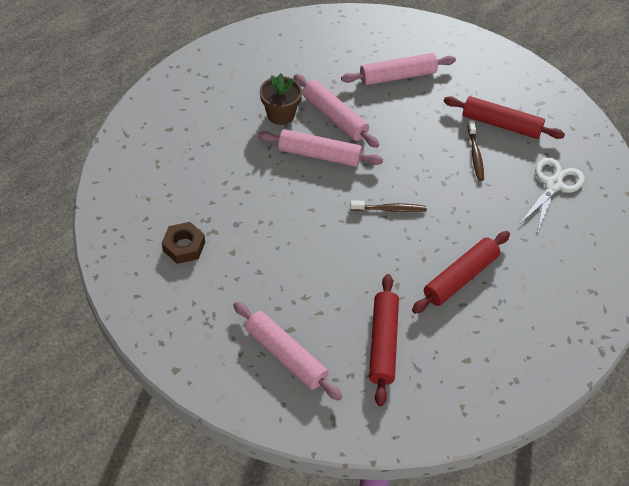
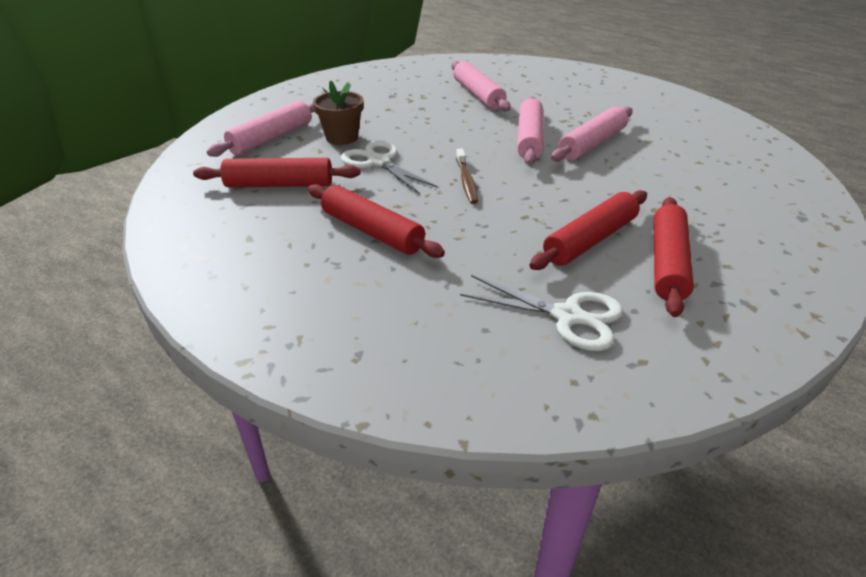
camera: 85 degrees right, 15 degrees down
brown nut [162,222,205,264] -> none
brown flower pot [260,73,302,125] -> brown flower pot moved to [313,80,364,145]
pink rolling pin [341,53,456,85] -> pink rolling pin moved to [451,61,511,111]
brown toothbrush [468,120,484,181] -> red rolling pin [529,190,647,270]
none -> white scissors [341,140,439,194]

